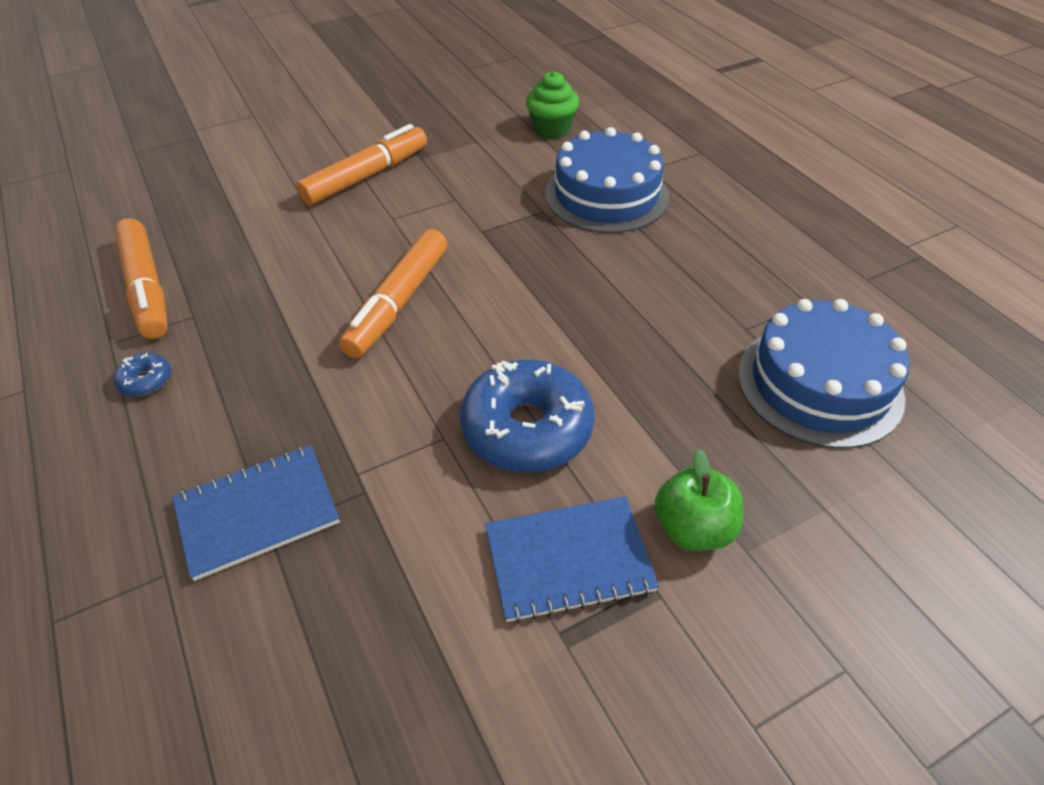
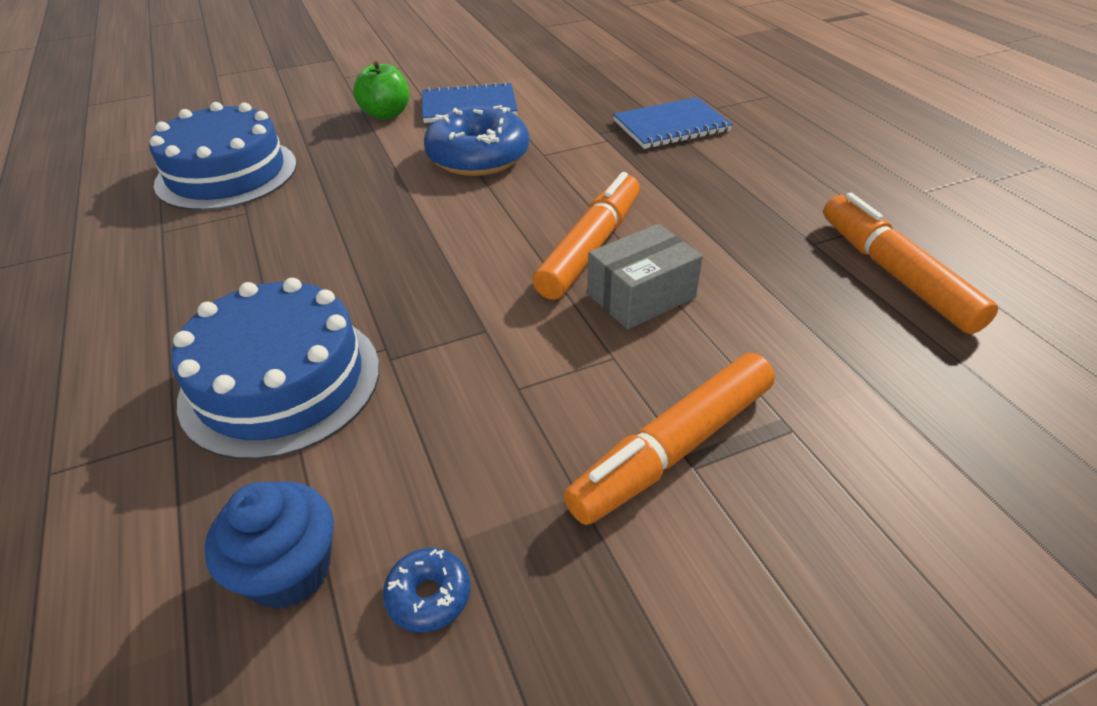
camera: 175 degrees left, 5 degrees down
blue donut [114,353,171,396] -> blue donut moved to [383,548,470,633]
green cupcake [526,71,579,139] -> blue cupcake [205,481,334,609]
none -> grey box [587,224,703,330]

